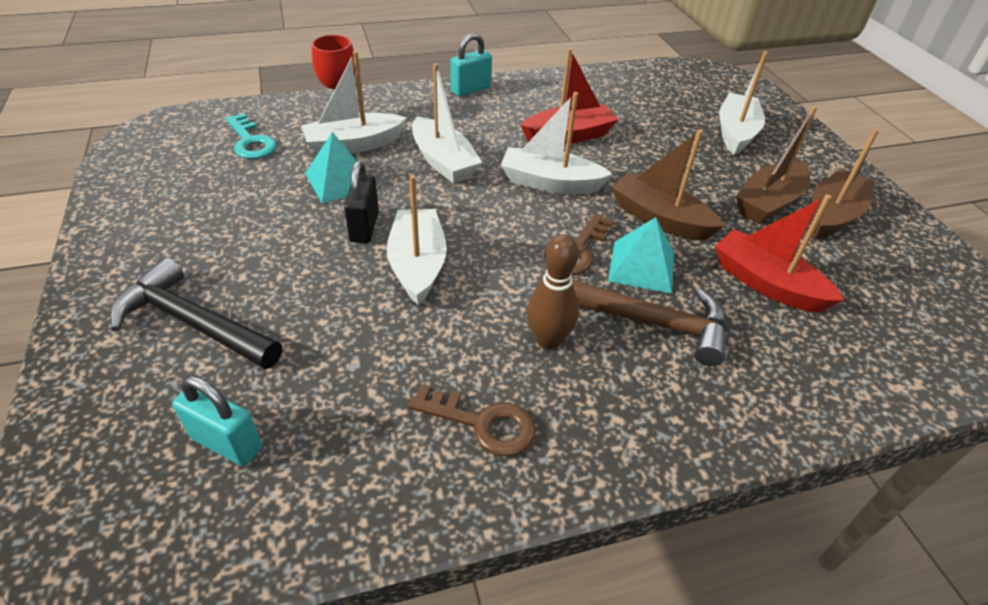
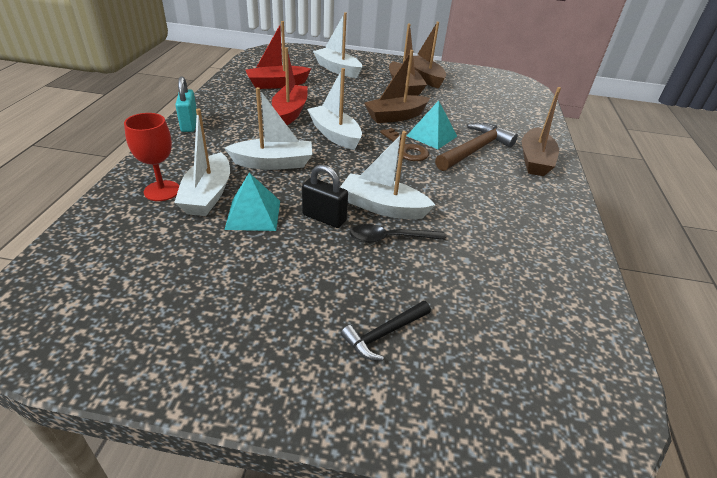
camera: 65 degrees left, 5 degrees down
black hammer [110,258,282,369] -> black hammer [341,301,431,360], size x0.58
turquoise padlock [172,376,262,466] -> none
turquoise key [226,113,277,159] -> none
brown key [408,384,536,456] -> none
white boat [501,92,612,194] -> white boat turned 105 degrees clockwise [307,68,362,150]
brown bowling pin [527,235,579,350] -> none
red boat [715,194,844,313] -> red boat moved to [245,21,311,89]
none -> black spoon [350,224,446,243]
none -> brown boat [522,87,561,176]

